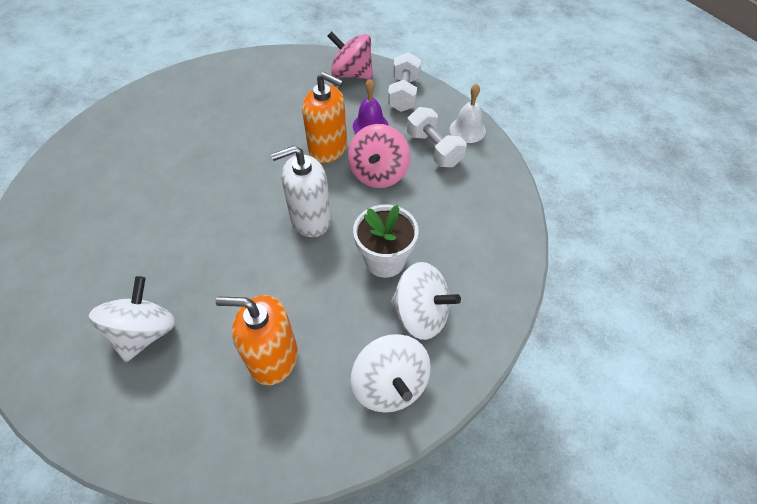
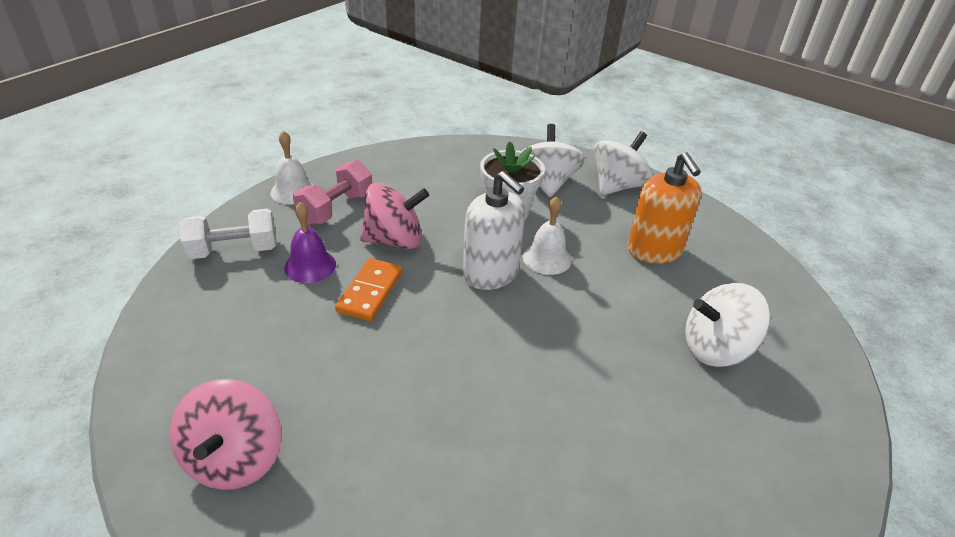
camera: 115 degrees left, 15 degrees down
orange soap dispenser [302,72,347,163] -> orange domino [335,258,403,321]
pink spinning top [328,31,373,79] -> pink spinning top moved to [170,379,282,490]
white dumbbell [407,107,466,167] -> pink dumbbell [293,160,372,225]
none -> white bell [523,196,571,275]

